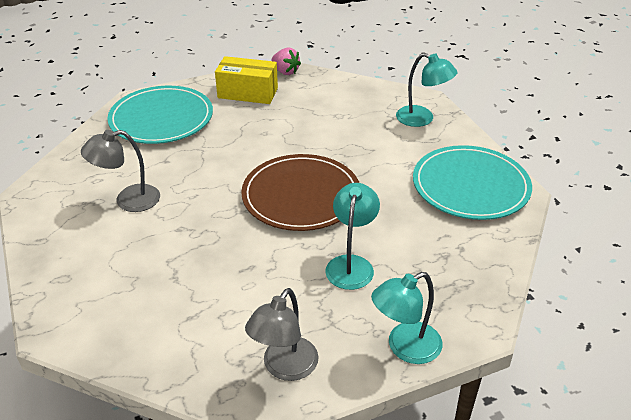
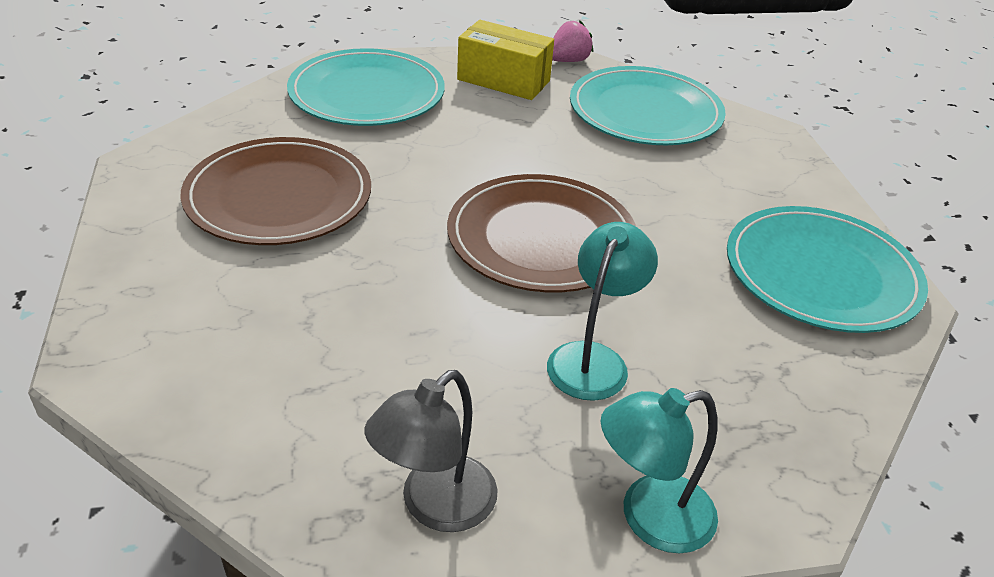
camera: 10 degrees right, 0 degrees up
grey lamp [81,130,160,212] -> brown plate [180,137,371,245]
pink strawberry [272,47,301,75] -> pink strawberry turned 90 degrees counterclockwise [552,21,593,62]
turquoise lamp [396,53,458,127] -> none
none -> turquoise plate [570,66,726,145]

